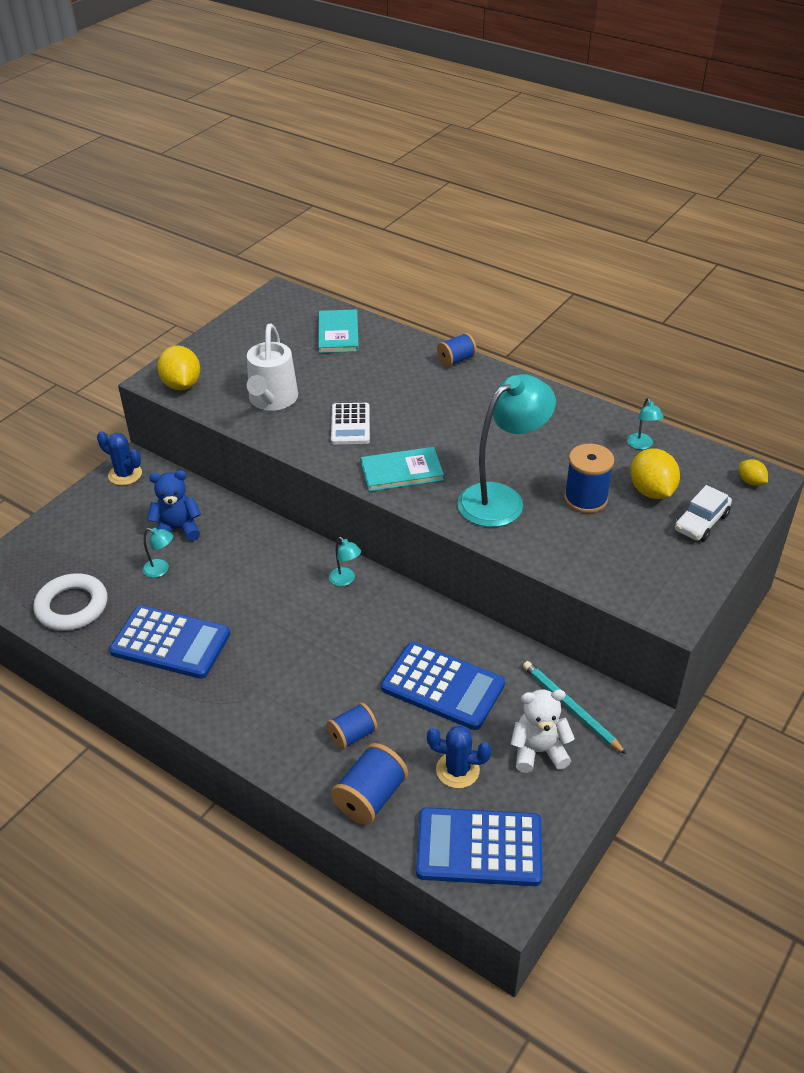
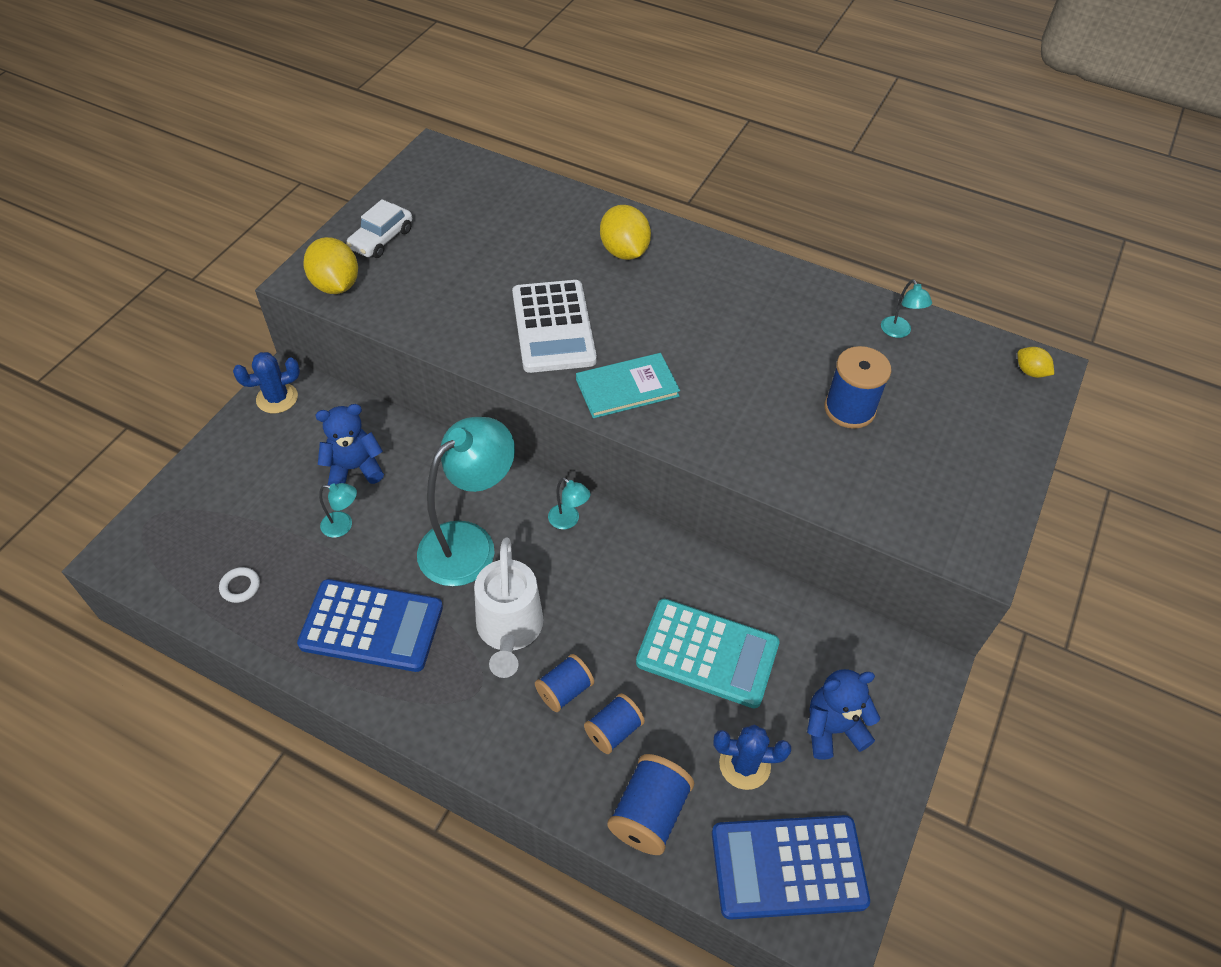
camera: 10 degrees left, 10 degrees up
white ring [33,573,107,631] -> white ring [219,567,260,603], size x0.45
blue cactus [97,431,142,485] -> blue cactus turned 45 degrees counterclockwise [233,352,300,413]
white watering can [247,324,298,411] -> white watering can moved to [474,537,543,678]
turquoise book [319,309,359,353] -> none
white calculator [331,403,370,445] -> white calculator [512,280,597,373], size x1.56
blue calculator [381,642,505,730] -> turquoise calculator [636,599,780,708]
blue spool [437,333,477,367] -> blue spool moved to [535,654,594,712]
turquoise lamp [457,374,556,527] -> turquoise lamp moved to [417,417,515,586]
white teddy bear [511,689,575,773] -> blue teddy bear [807,669,880,760]
turquoise pencil [523,661,626,754] -> none
yellow lemon [630,448,680,499] -> yellow lemon moved to [600,205,651,260]
white car [675,485,732,541] -> white car moved to [346,199,412,258]

